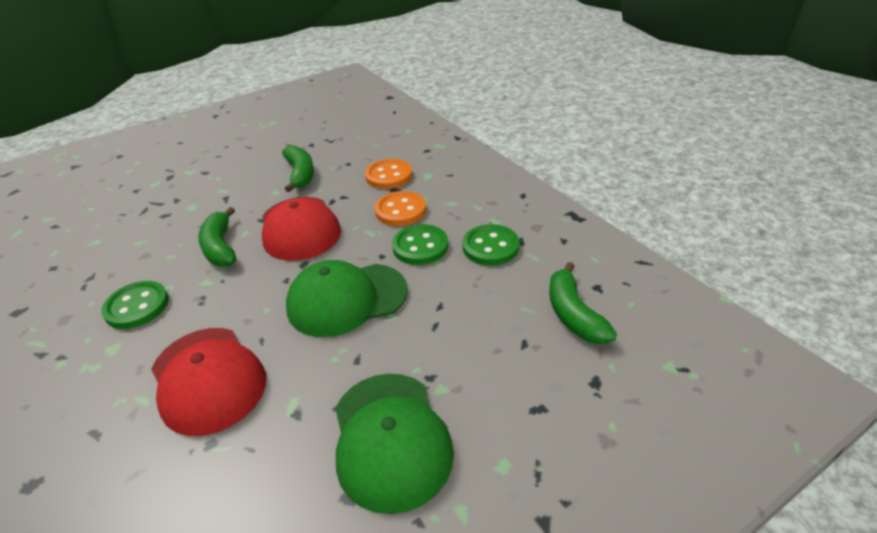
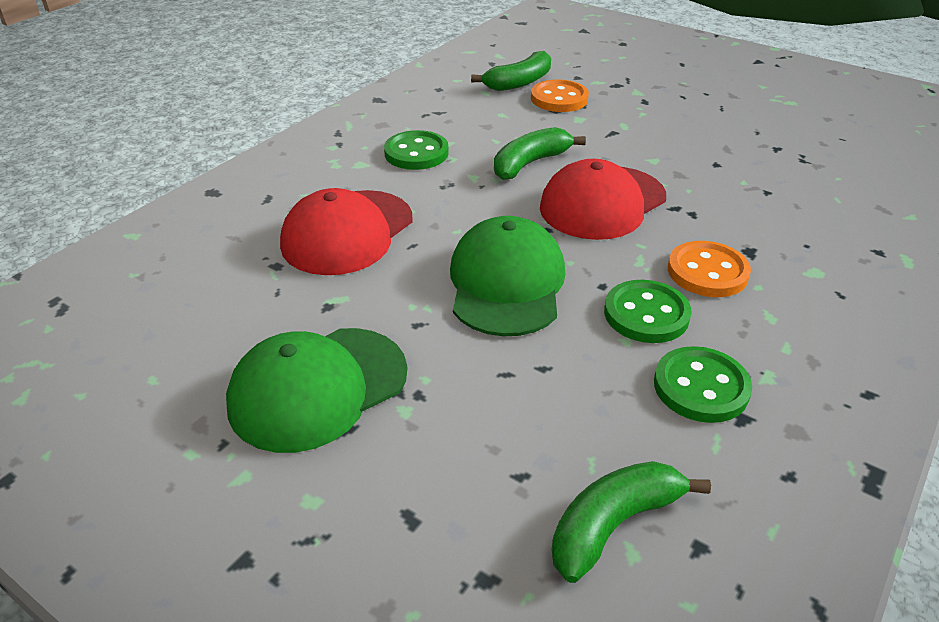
camera: 65 degrees right, 0 degrees up
green banana [282,145,314,192] -> green banana moved to [471,51,551,91]
green cap [286,260,408,337] -> green cap turned 45 degrees clockwise [450,216,565,336]
orange button [365,159,412,189] -> orange button moved to [531,79,589,112]

